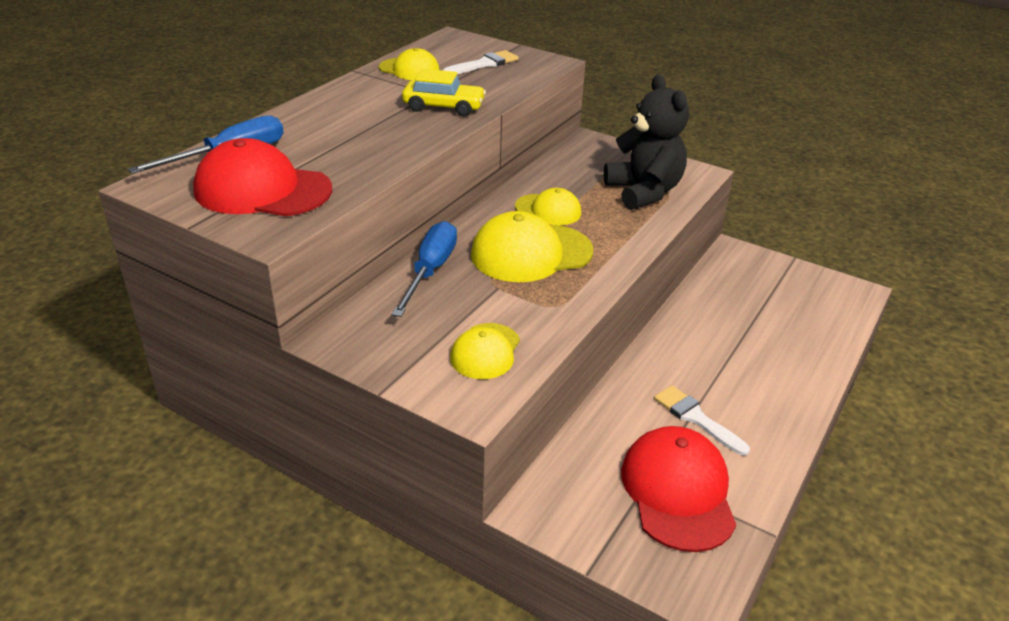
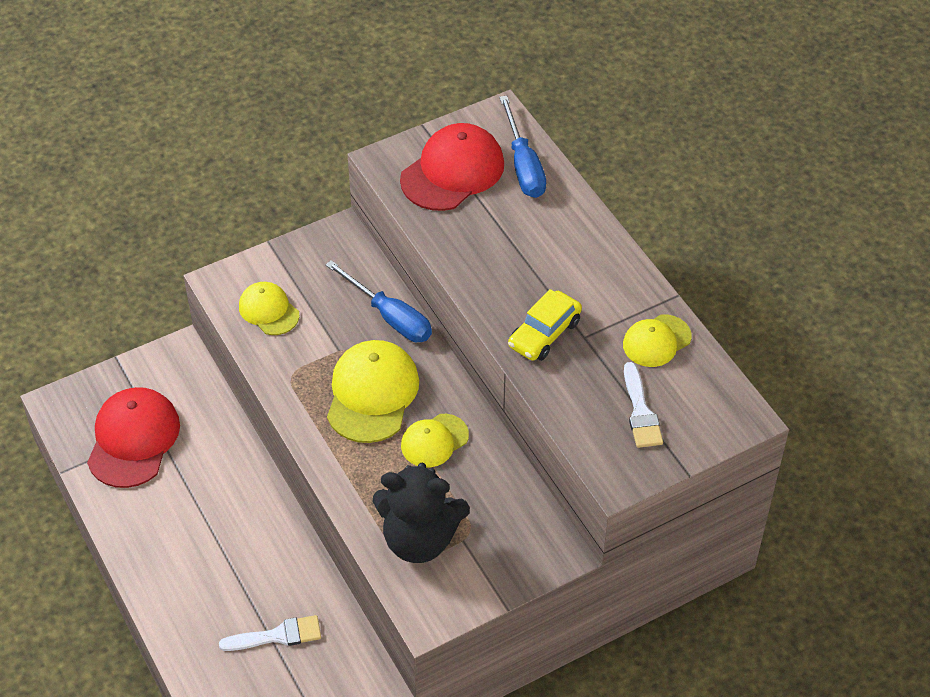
camera: 120 degrees right, 15 degrees up
red cap [621,426,736,552] -> red cap turned 105 degrees counterclockwise [87,387,180,488]
white brush [654,385,750,456] -> white brush moved to [219,615,321,651]

